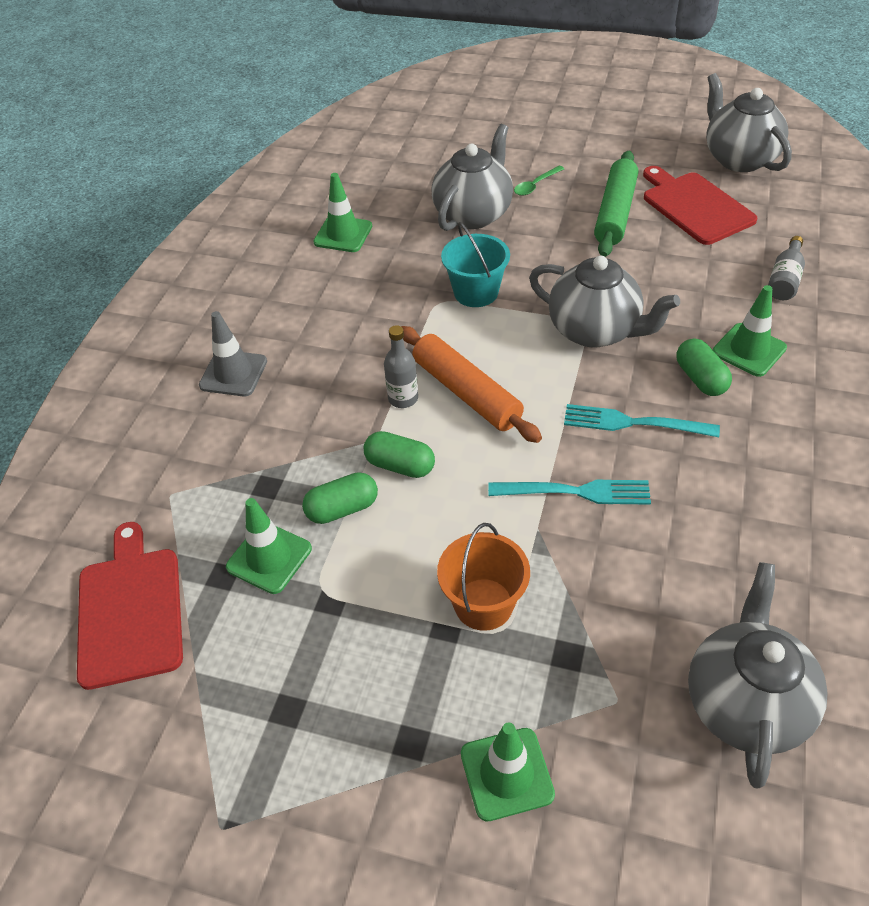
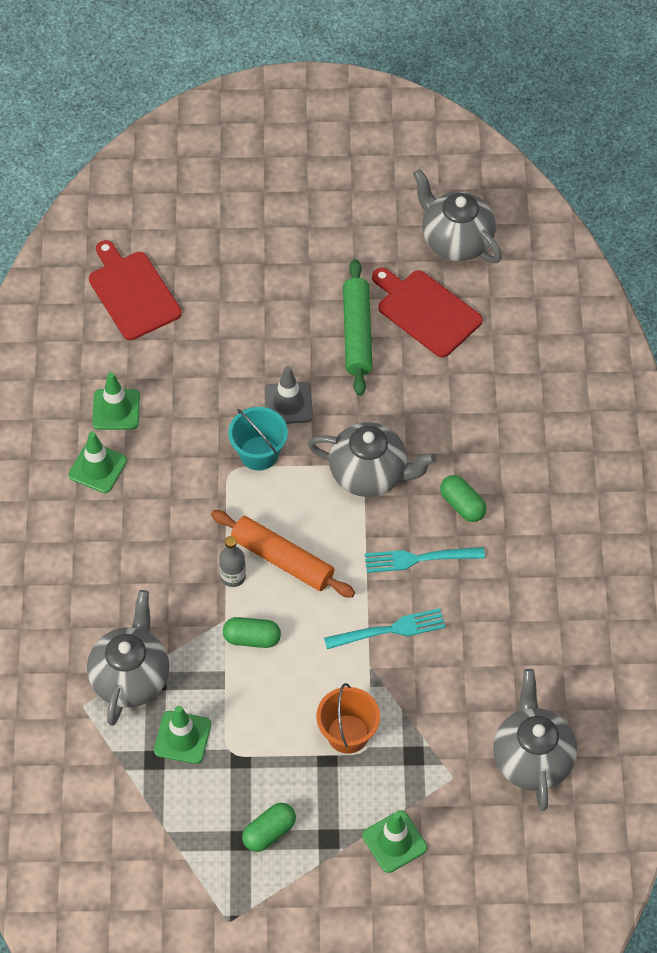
camera: 20 degrees left, 10 degrees up
red cutting board [77,522,183,690] -> red cutting board moved to [89,240,182,340]
grey traffic cone [199,311,267,396] -> grey traffic cone moved to [265,366,313,424]
green capsule [302,472,378,524] -> green capsule moved to [242,803,296,852]
grey teapot [432,124,513,231] -> grey teapot moved to [87,590,169,726]
green spoon [514,166,564,196] -> none
green traffic cone [713,285,787,377] -> green traffic cone moved to [68,431,127,493]
grey bottle [768,236,805,300] -> none

